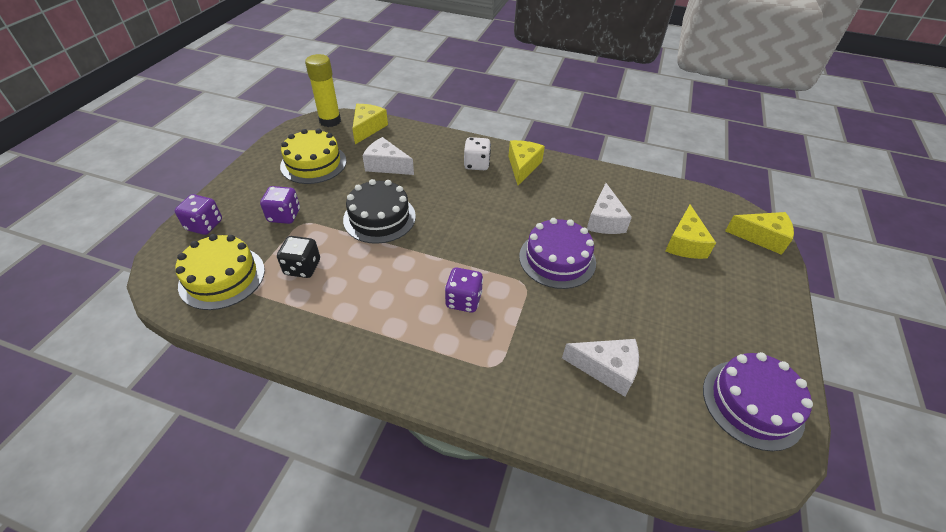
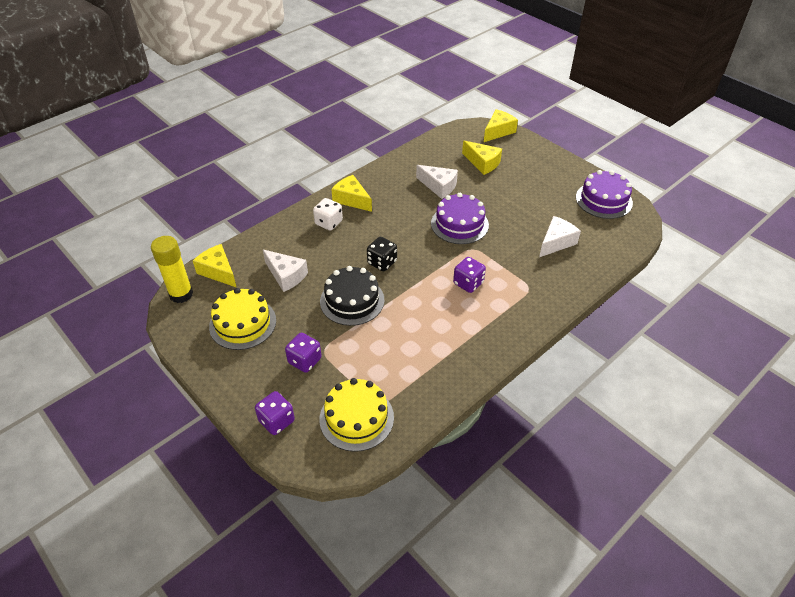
camera: 60 degrees left, 0 degrees up
black dice [277,236,320,278] -> black dice moved to [367,237,397,271]
white cheese [362,137,414,175] -> white cheese turned 105 degrees counterclockwise [263,249,308,292]

